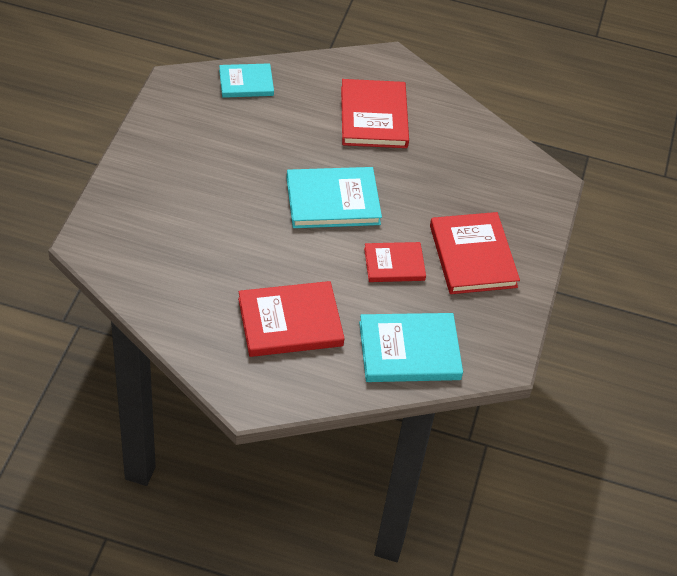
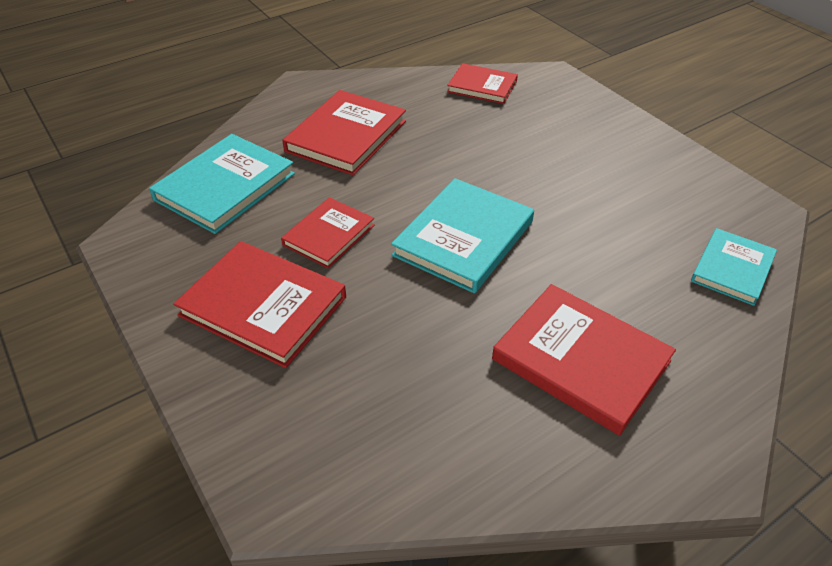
camera: 135 degrees right, 5 degrees down
none -> red book [447,63,518,104]

